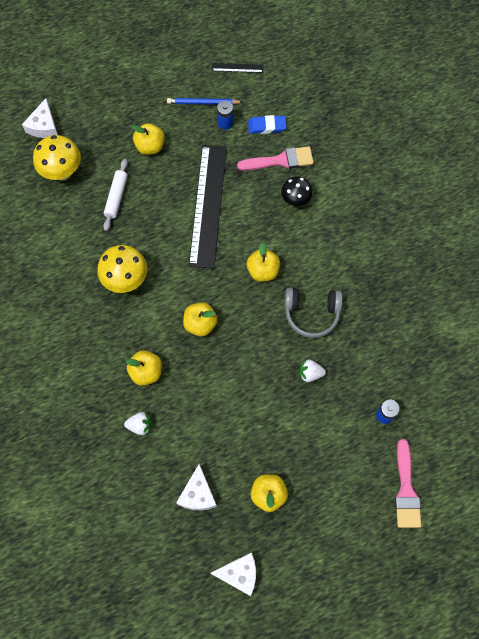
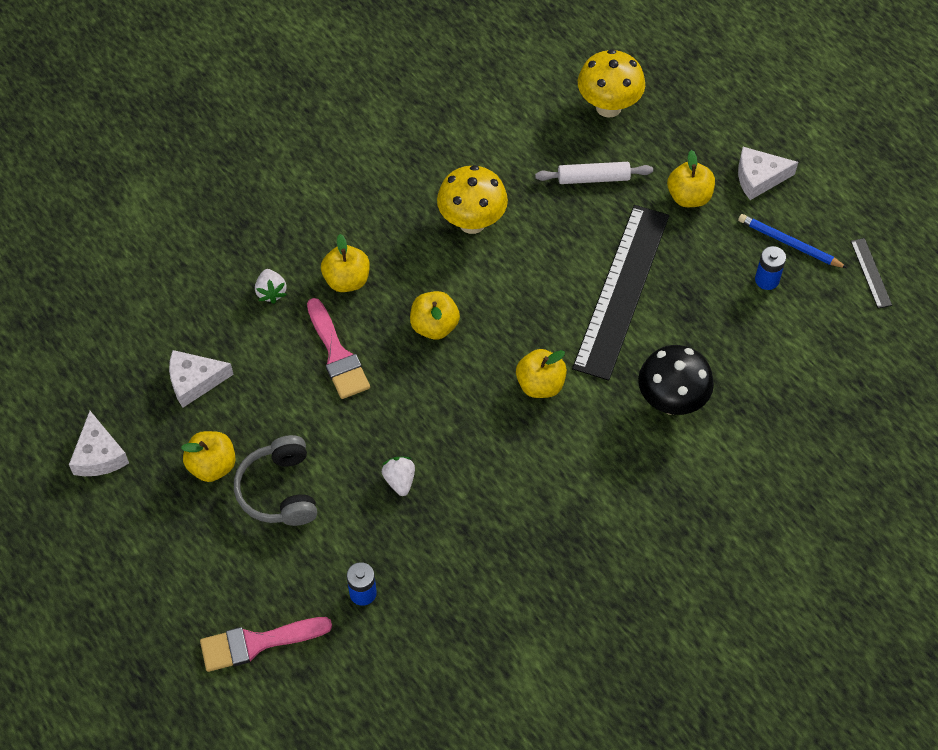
camera: 75 degrees right, 10 degrees down
white cheese [22,98,58,138] -> white cheese moved to [738,147,798,200]
blue pencil [167,98,242,105] -> blue pencil turned 45 degrees counterclockwise [738,214,847,268]
black ruler [189,145,227,269] -> black ruler turned 60 degrees counterclockwise [572,205,669,380]
pink brush [237,146,314,171] -> pink brush moved to [307,298,370,399]
blue eraser [248,115,287,134] -> none
black mushroom [281,176,313,206] -> black mushroom [638,345,714,415], size x1.52
grey headphones [285,288,343,338] -> grey headphones moved to [234,435,317,526]

